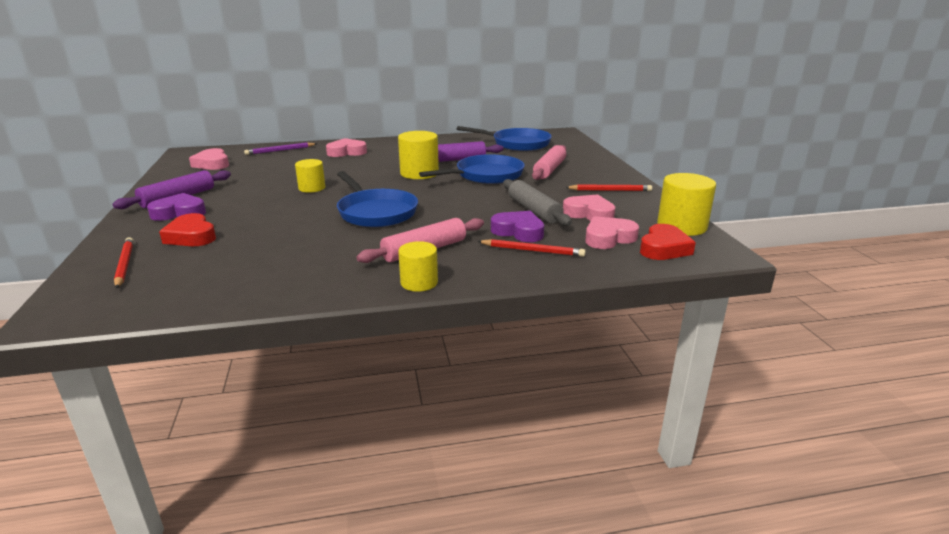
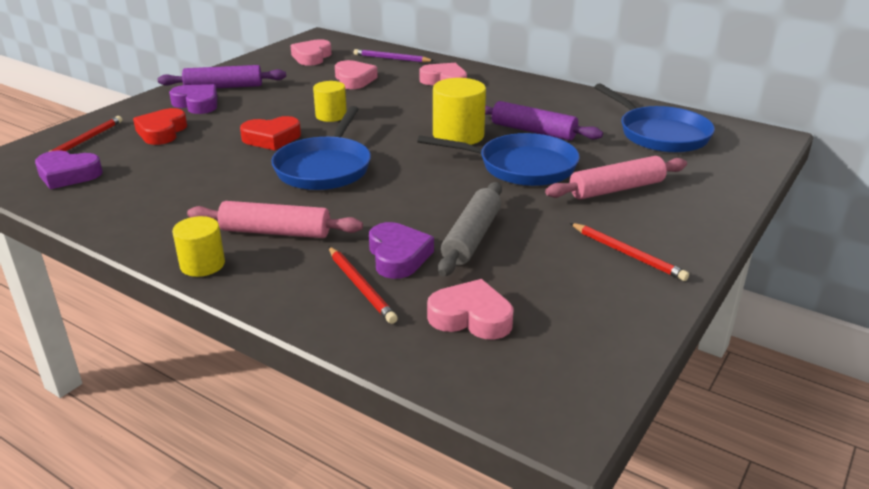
camera: 45 degrees right, 5 degrees up
pink heart [563,194,615,221] -> pink heart moved to [335,60,378,89]
red heart [640,224,696,260] -> red heart moved to [240,116,301,150]
yellow cylinder [657,173,716,236] -> none
none -> purple heart [35,150,103,189]

